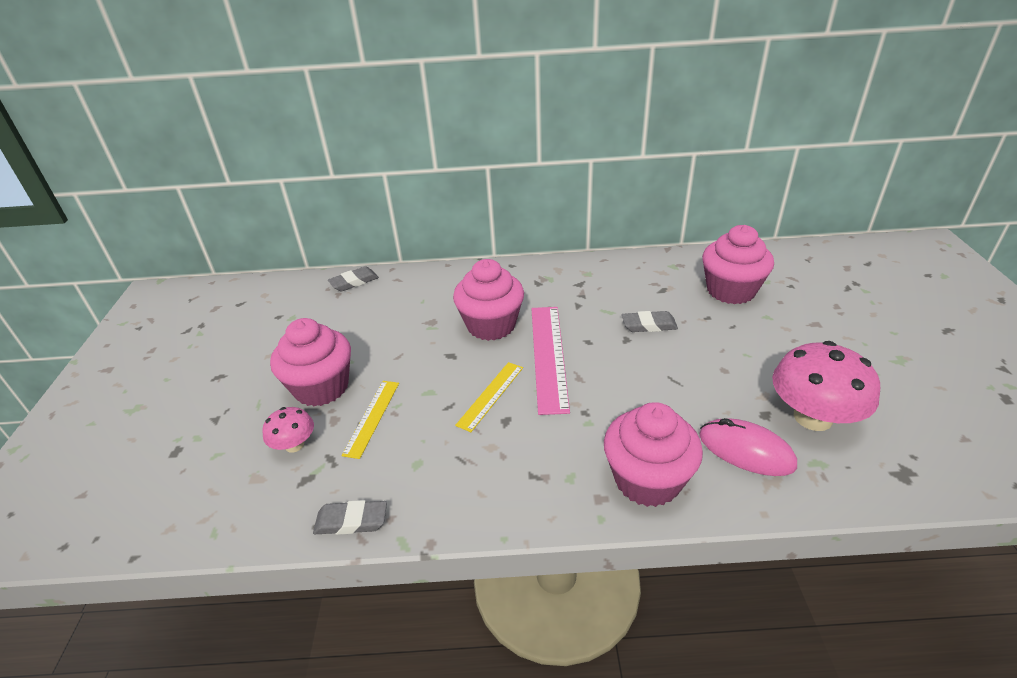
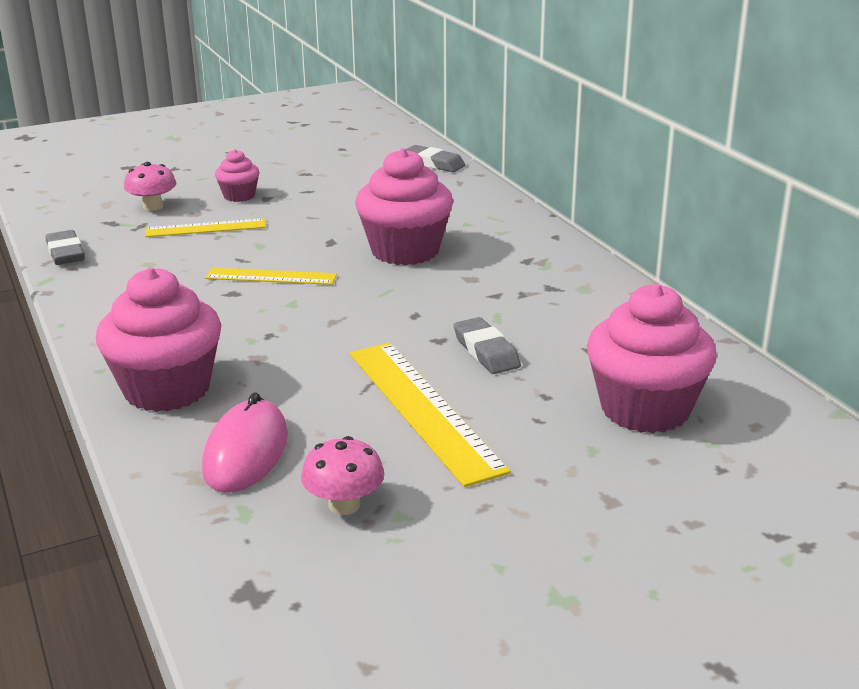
camera: 65 degrees right, 10 degrees down
pink cupcake [270,318,351,406] -> pink cupcake [215,149,259,202], size x0.51
pink ruler [532,307,570,415] -> none
pink mushroom [772,341,880,431] -> pink mushroom [301,436,384,515], size x0.53
none -> yellow ruler [350,343,511,487]

